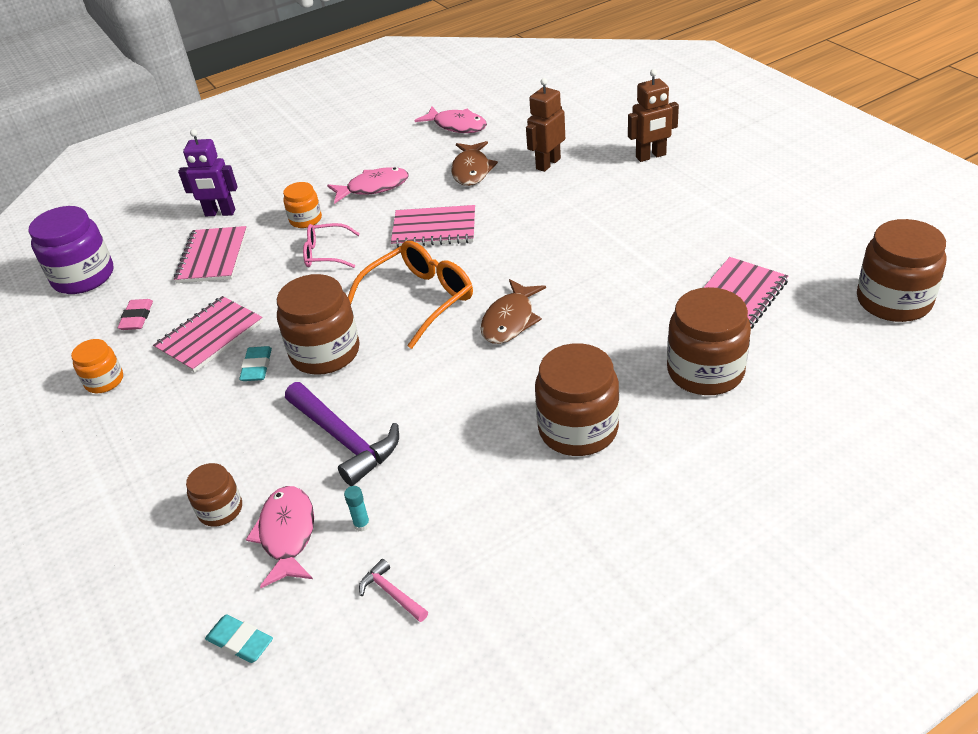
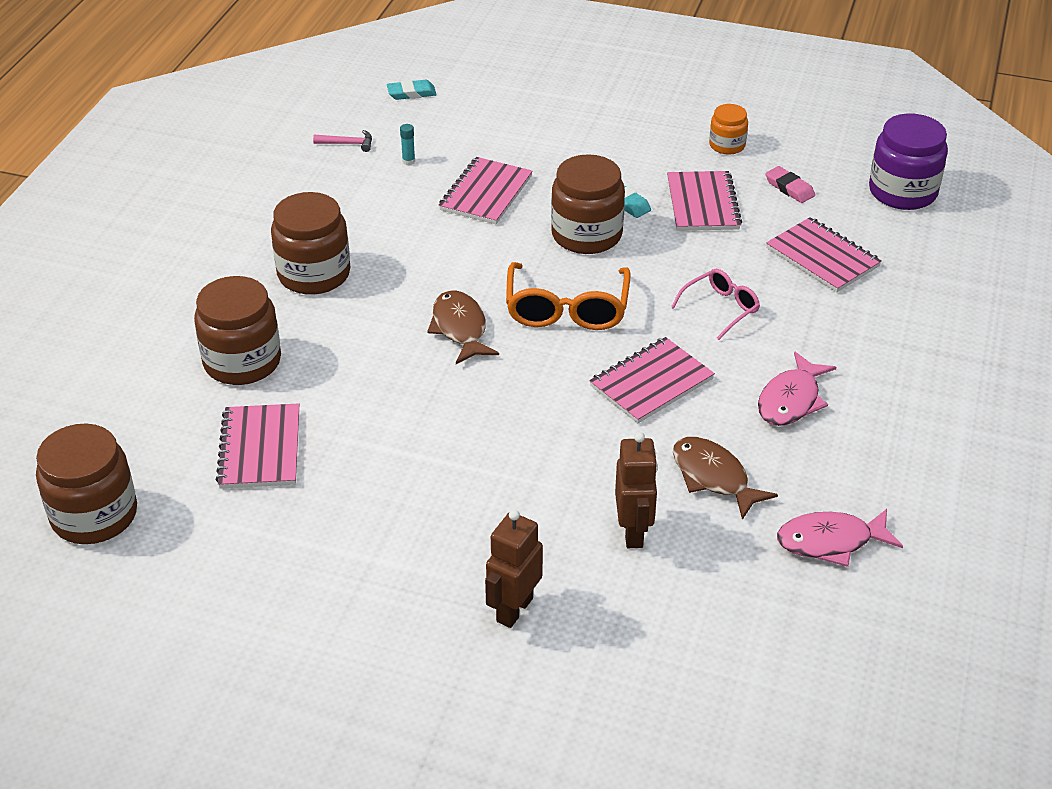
camera: 135 degrees right, 0 degrees up
purple robot [178,129,238,216] -> none
brown jar [186,463,242,527] -> none
pink fish [246,486,314,588] -> none
orange jar [283,182,322,228] -> none
purple hammer [285,382,399,486] -> pink notebook [439,157,533,224]

